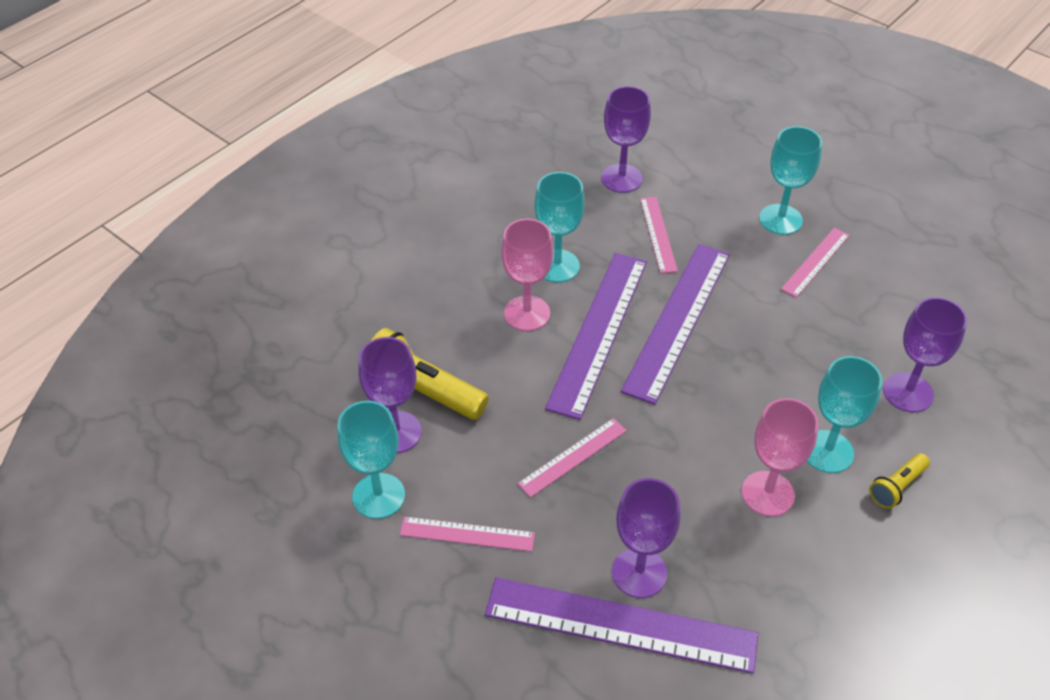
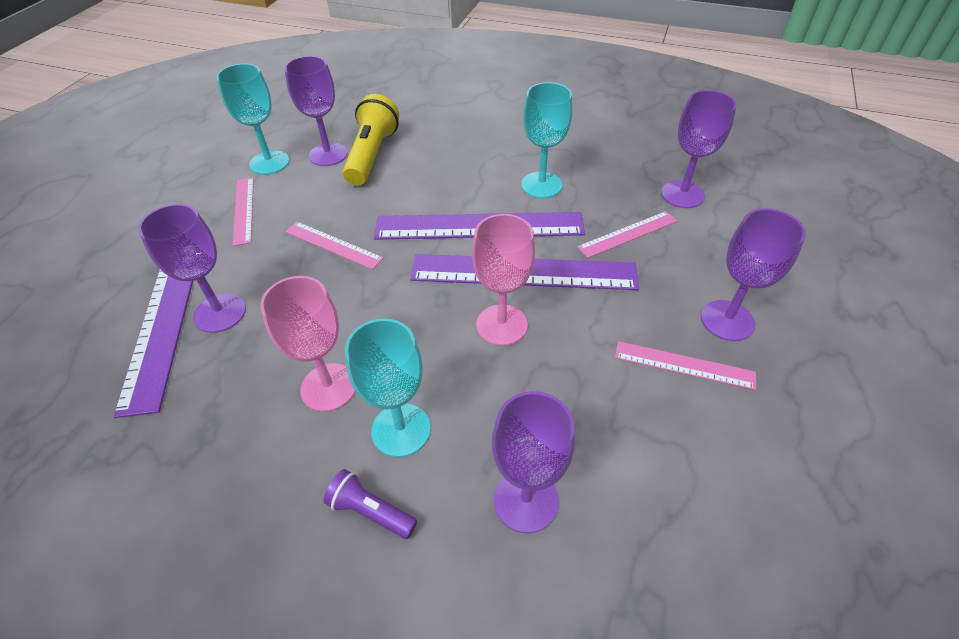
camera: 70 degrees right, 0 degrees up
pink goblet [501,219,553,331] -> pink goblet moved to [472,214,535,346]
turquoise goblet [759,126,822,235] -> purple goblet [701,208,806,341]
yellow flashlight [869,453,930,509] -> purple flashlight [324,469,417,539]

